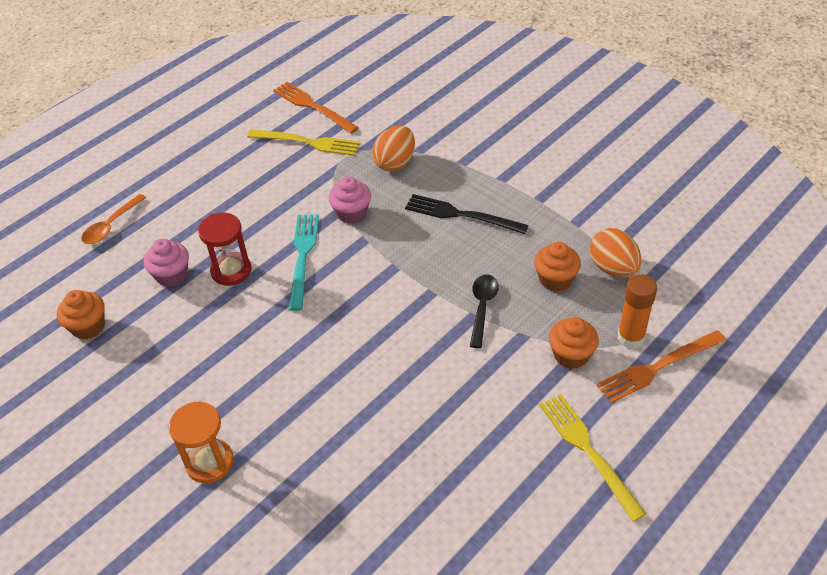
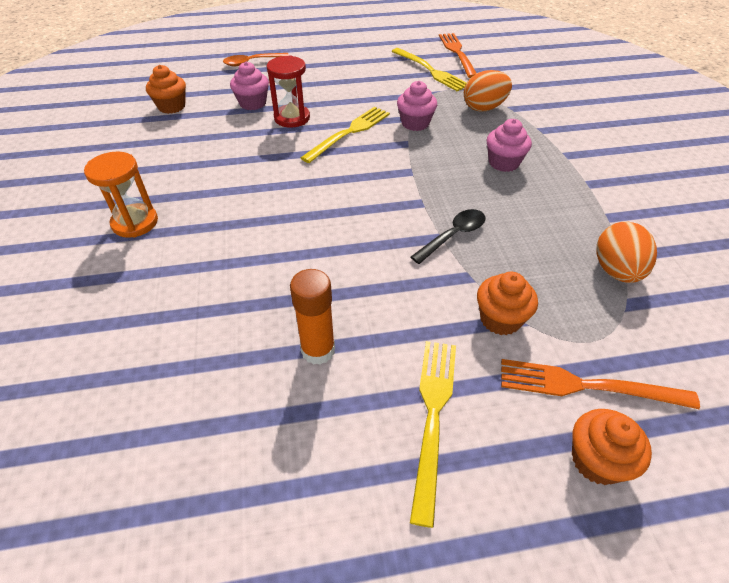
camera: 35 degrees right, 0 degrees up
turquoise fork [288,214,319,311] -> yellow fork [301,107,390,163]
black fork [405,194,528,234] -> pink cupcake [487,119,532,172]
orange cupcake [534,242,581,291] -> orange cupcake moved to [572,409,652,485]
orange glue stick [617,274,657,349] -> orange glue stick moved to [290,269,335,365]

